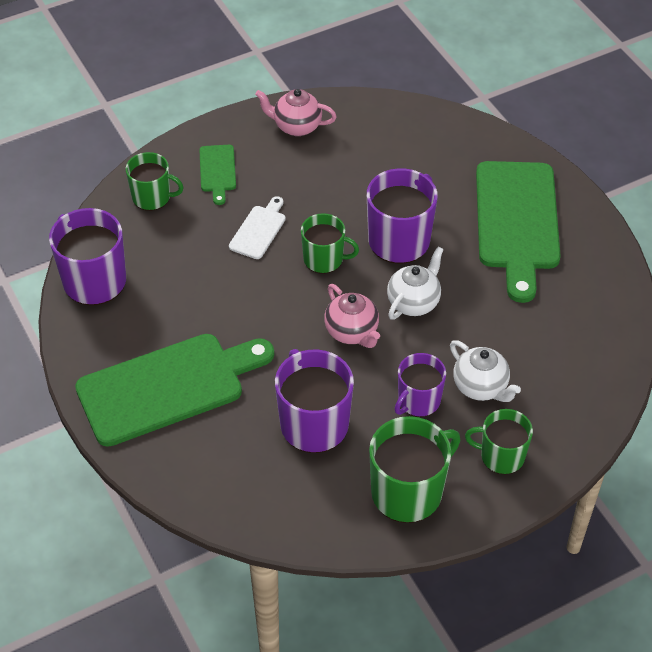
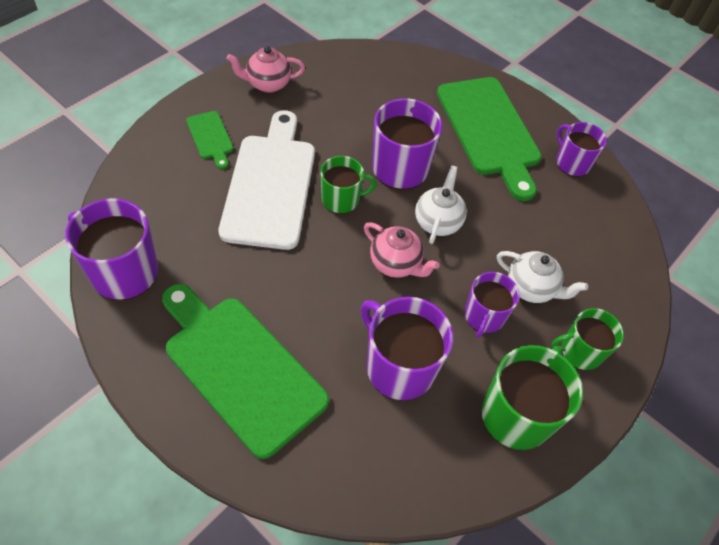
camera: 25 degrees left, 5 degrees up
green cutting board [75,334,274,447] -> green cutting board turned 90 degrees counterclockwise [162,284,329,459]
green mug [126,152,184,211] -> none
white cutting board [229,196,286,259] -> white cutting board [219,110,315,250], size x2.20
none -> purple mug [556,122,607,177]

